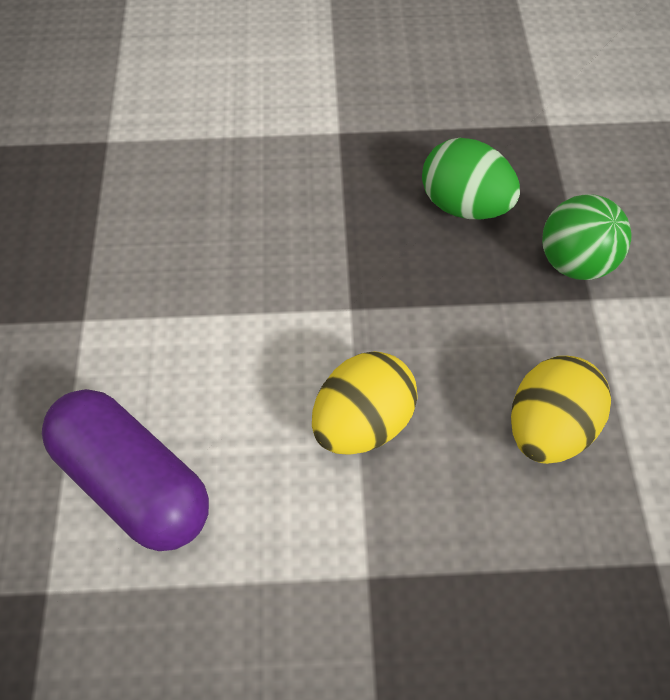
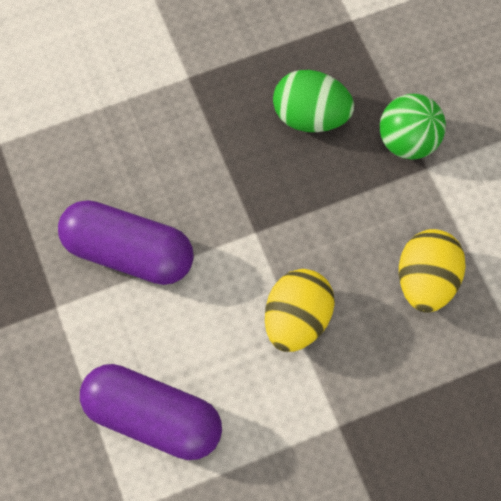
camera: 20 degrees left, 10 degrees up
none -> purple capsule [58,200,194,285]

